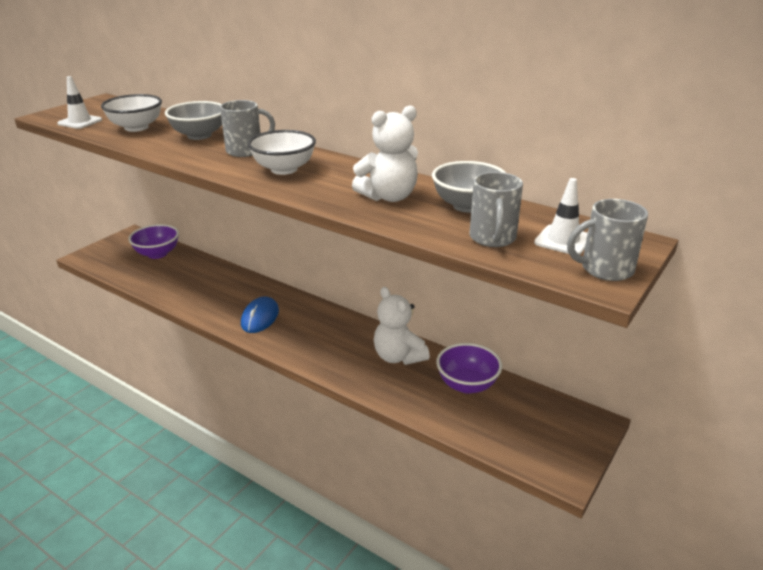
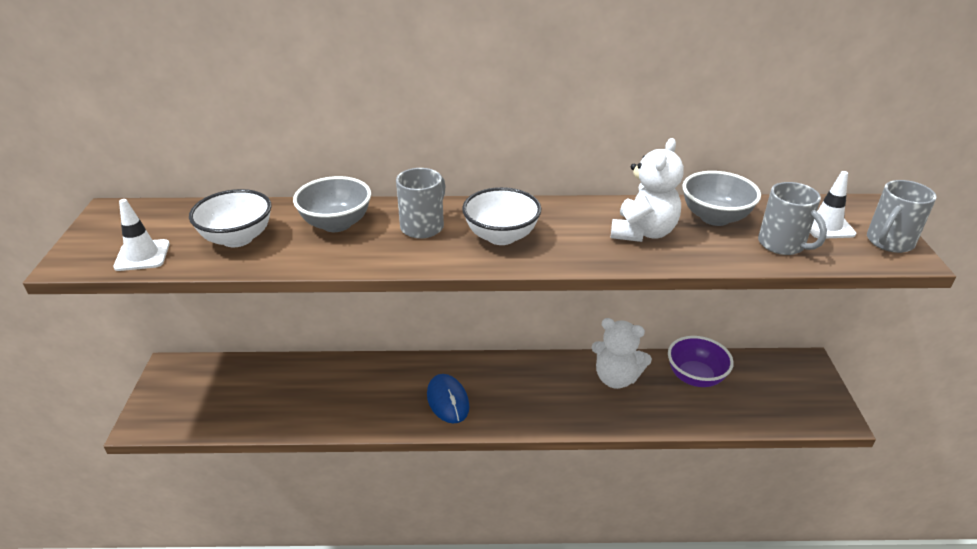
camera: 35 degrees left, 5 degrees up
purple bowl [128,224,179,259] -> none

